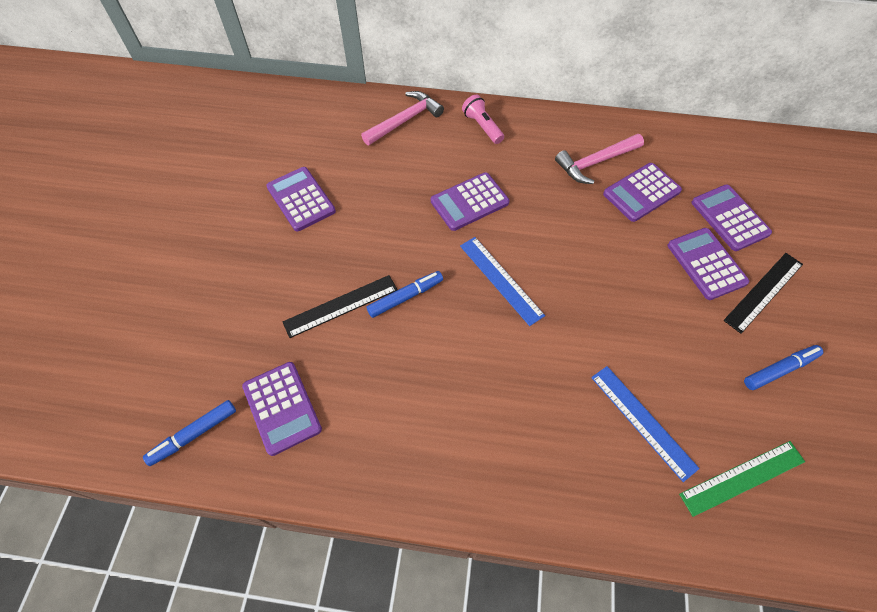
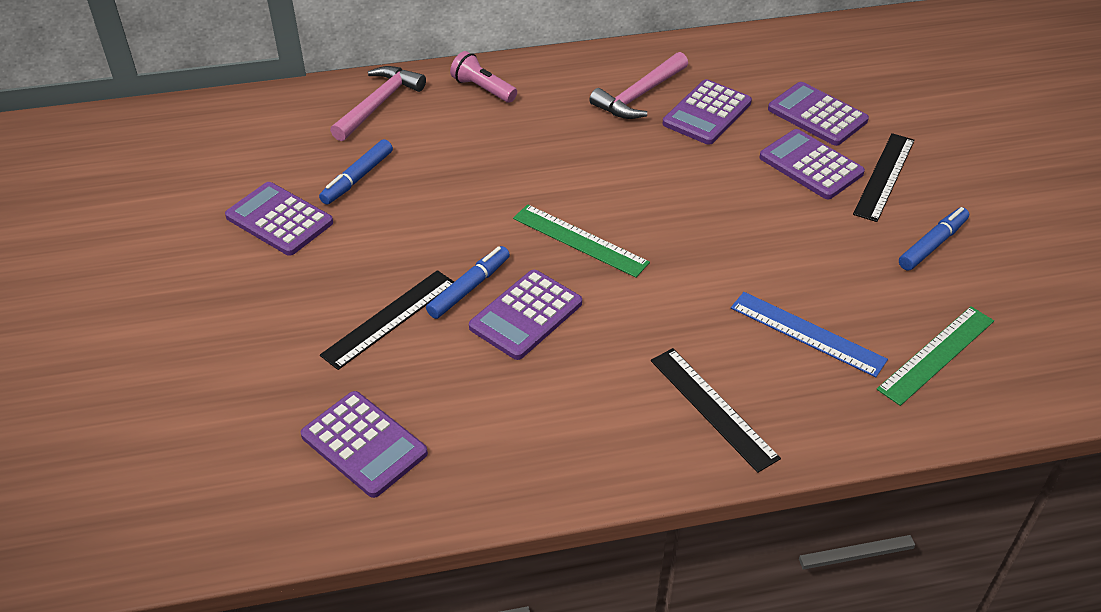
camera: 20 degrees left, 15 degrees down
blue marker [143,400,236,466] -> blue marker moved to [319,139,393,205]
purple calculator [431,172,509,231] -> purple calculator moved to [469,270,582,360]
blue ruler [460,237,545,326] -> green ruler [513,204,650,278]
none -> black ruler [651,348,781,473]

